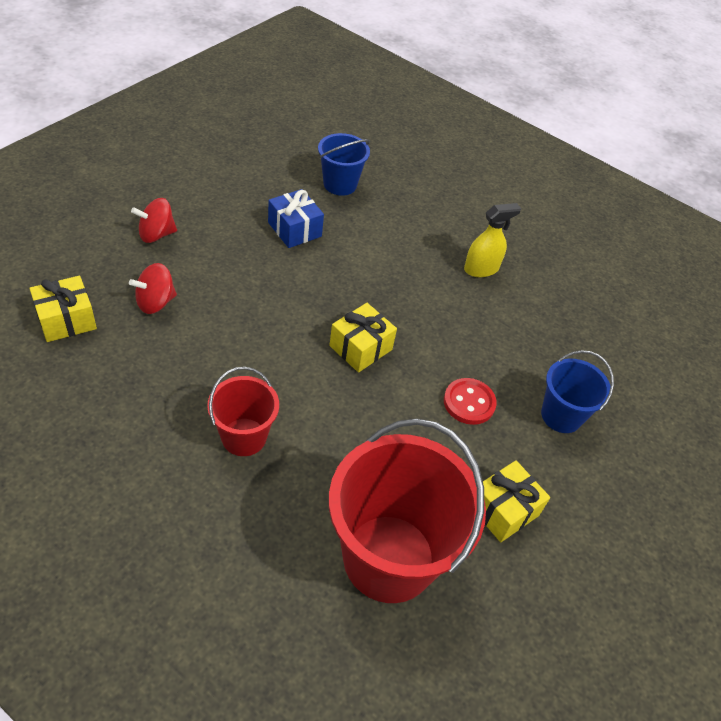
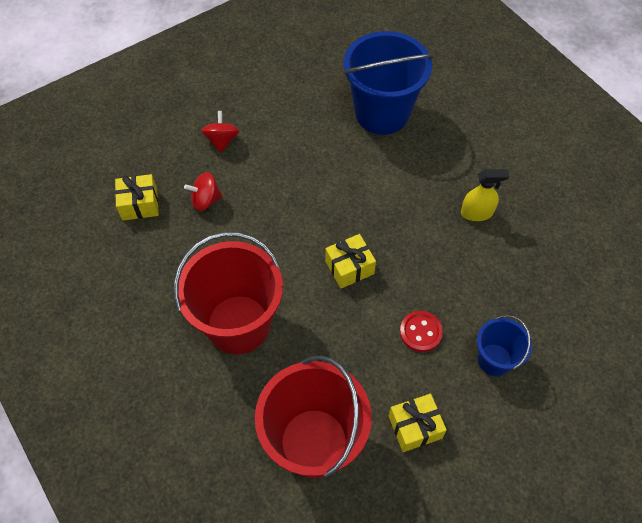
camera: 25 degrees right, 10 degrees up
red spinning top [131,198,177,243] -> red spinning top turned 90 degrees clockwise [201,111,239,152]
red bucket [207,367,279,456] -> red bucket [174,232,283,354], size x1.91
blue gift [268,189,324,248] -> none
blue bucket [318,133,370,196] -> blue bucket [343,31,434,135], size x1.91

